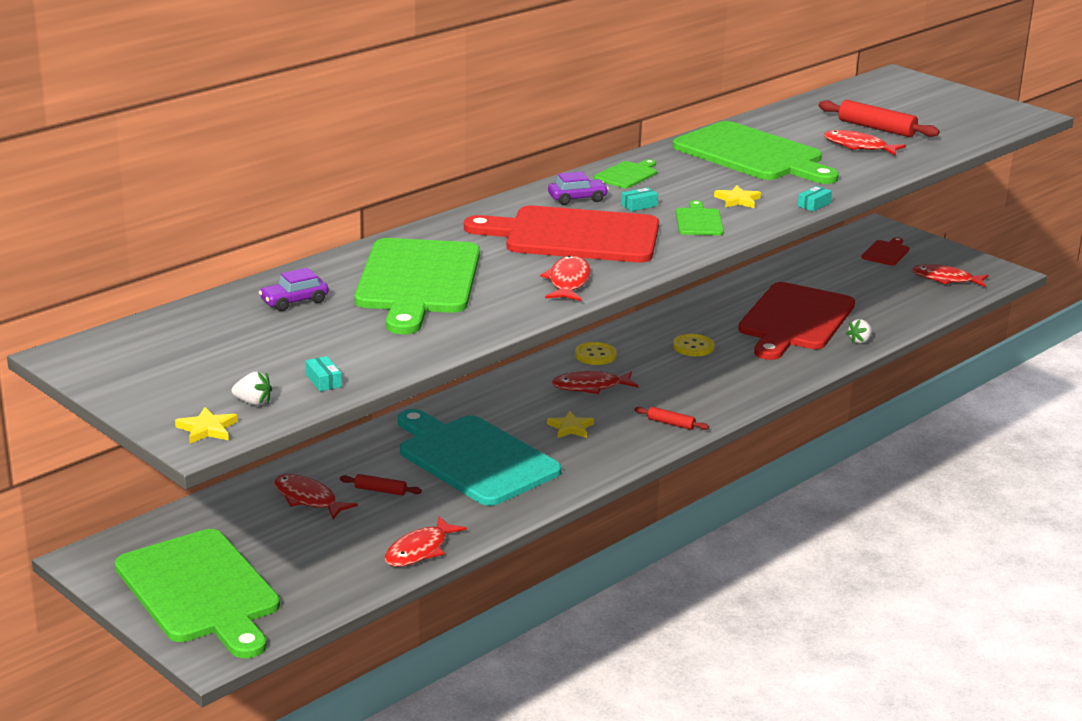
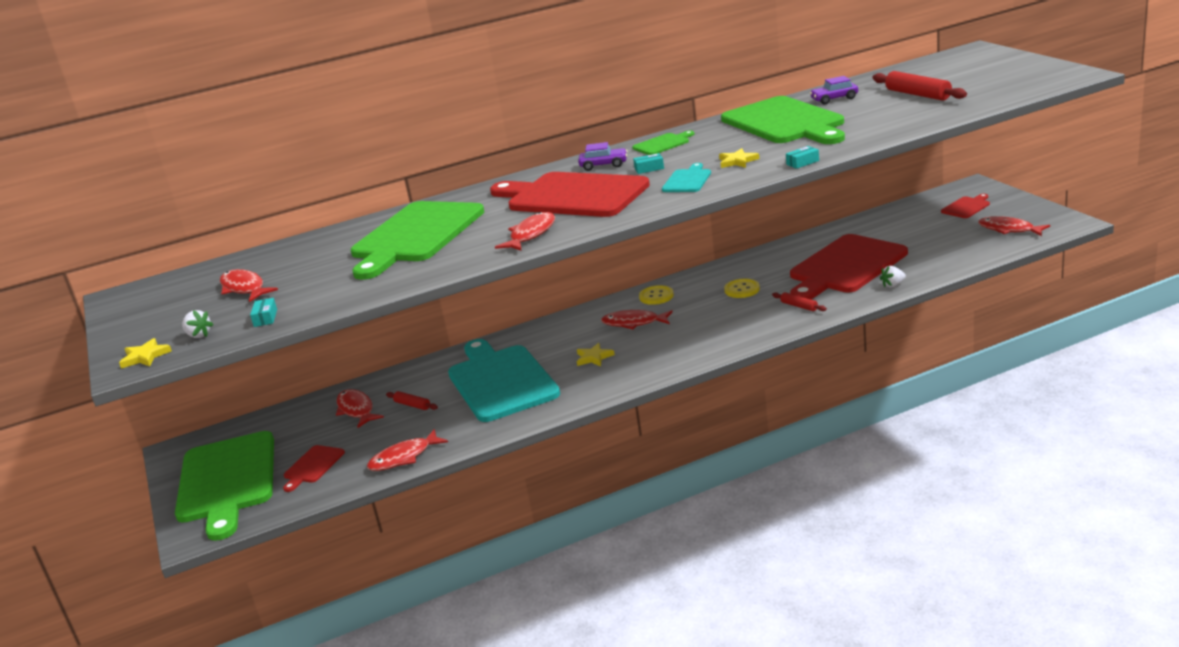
camera: 25 degrees right, 0 degrees up
purple car [259,268,329,311] -> purple car moved to [810,76,858,104]
red rolling pin [635,407,709,430] -> red rolling pin moved to [772,292,827,311]
green cutting board [676,200,724,235] -> turquoise cutting board [662,163,711,192]
red fish [824,130,906,156] -> red fish moved to [220,269,278,302]
none -> red cutting board [283,445,345,492]

